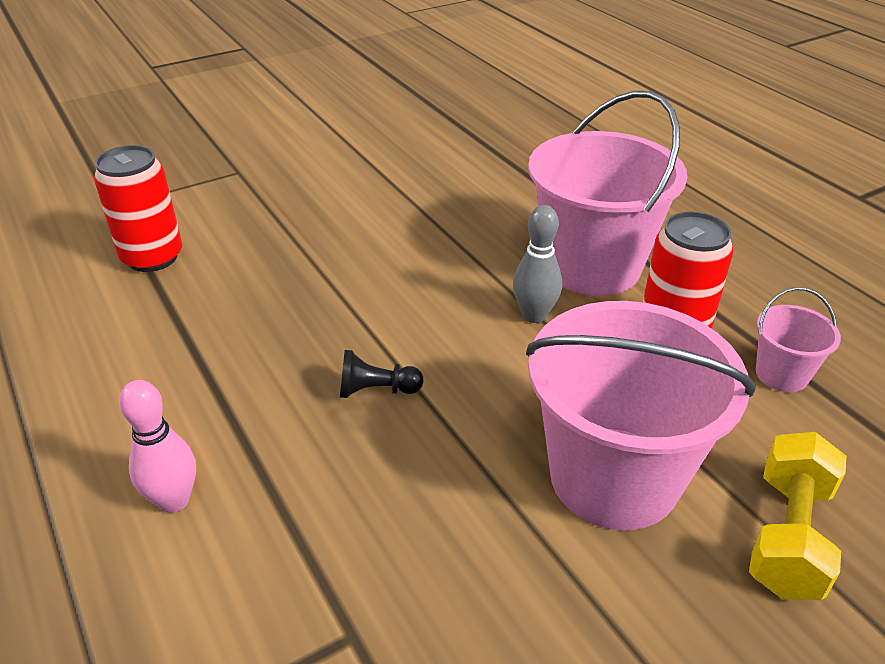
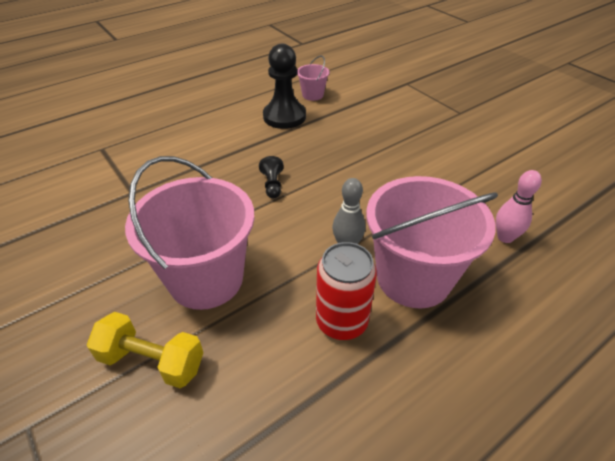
camera: 85 degrees right, 5 degrees up
red can [94,145,182,272] -> none
pink bowling pin [119,380,196,513] -> pink bowling pin moved to [496,170,542,243]
pink bucket [756,287,841,392] -> pink bucket moved to [297,55,330,101]
none -> black pawn [263,43,306,129]

